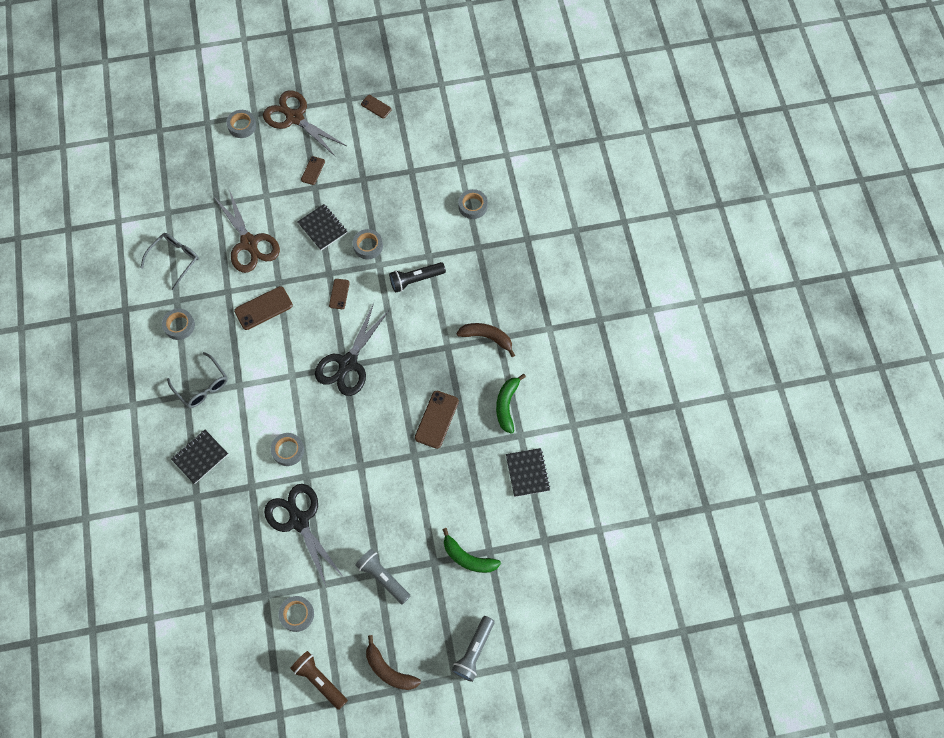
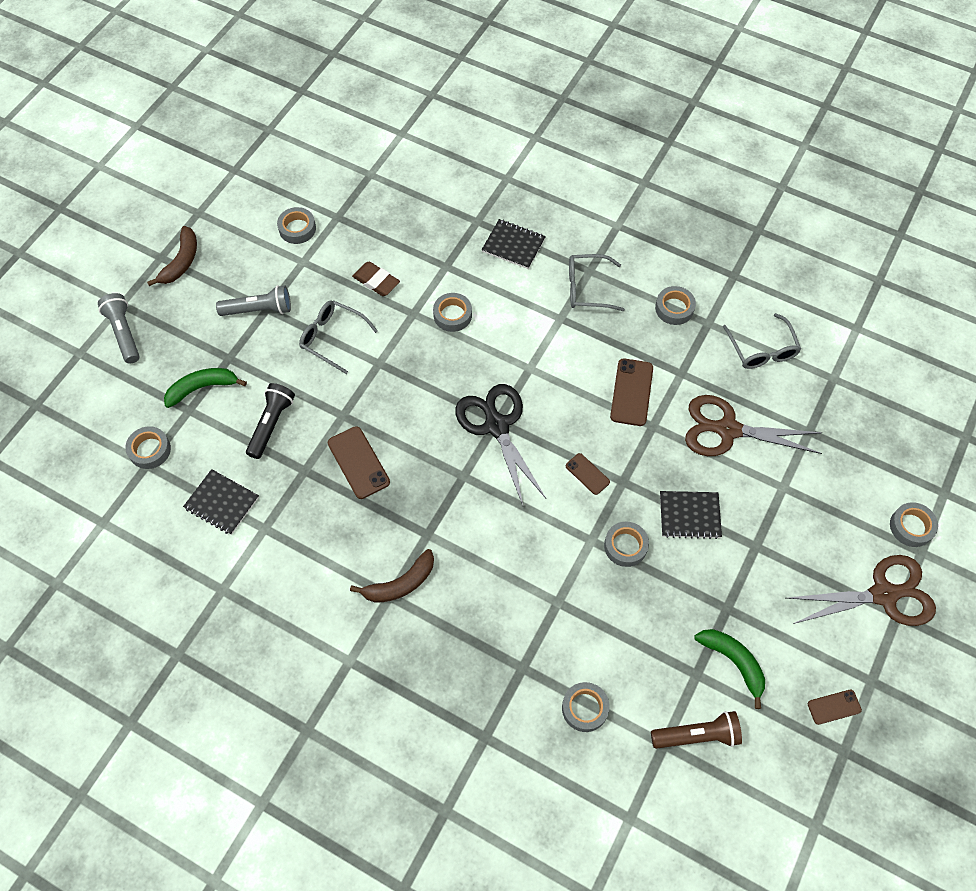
camera: 130 degrees right, 5 degrees down
black notebook [171,430,228,484] -> black notebook turned 60 degrees counterclockwise [482,219,546,269]
black scissors [264,484,342,588] -> brown eraser [352,262,400,296]
brown flashlight [290,651,348,710] -> brown flashlight moved to [651,711,742,749]
brown phone [301,156,325,185] -> none
brown banana [366,635,421,690] -> brown banana turned 120 degrees clockwise [147,226,197,286]
black flashlight [389,262,446,293] -> black flashlight moved to [246,383,295,459]
green banana [496,374,526,434] -> green banana moved to [694,629,765,709]
none -> grey tape [125,426,171,469]
none -> grey glasses [299,300,378,374]

